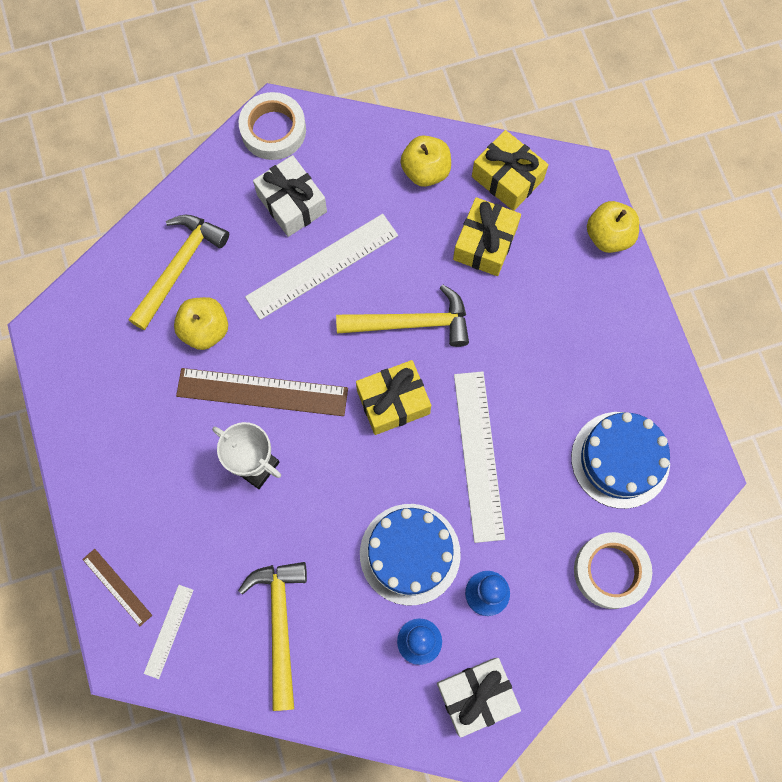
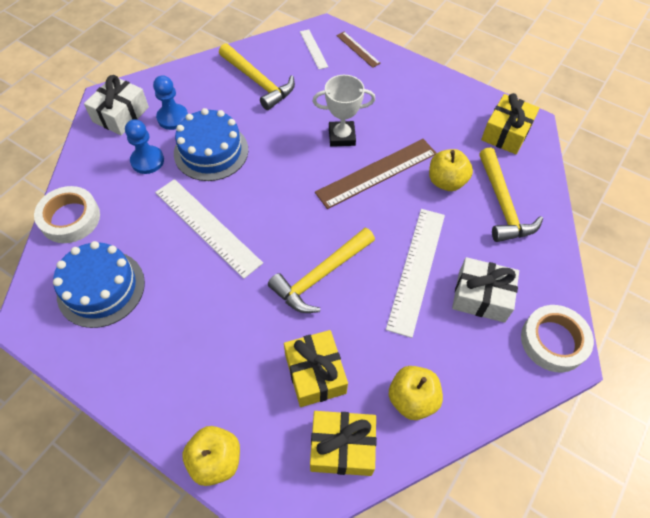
camera: 140 degrees right, 15 degrees down
brown ruler [82,549,152,626] -> brown ruler turned 45 degrees clockwise [336,32,381,68]
yellow gift [356,360,431,435] -> yellow gift moved to [481,93,540,154]

